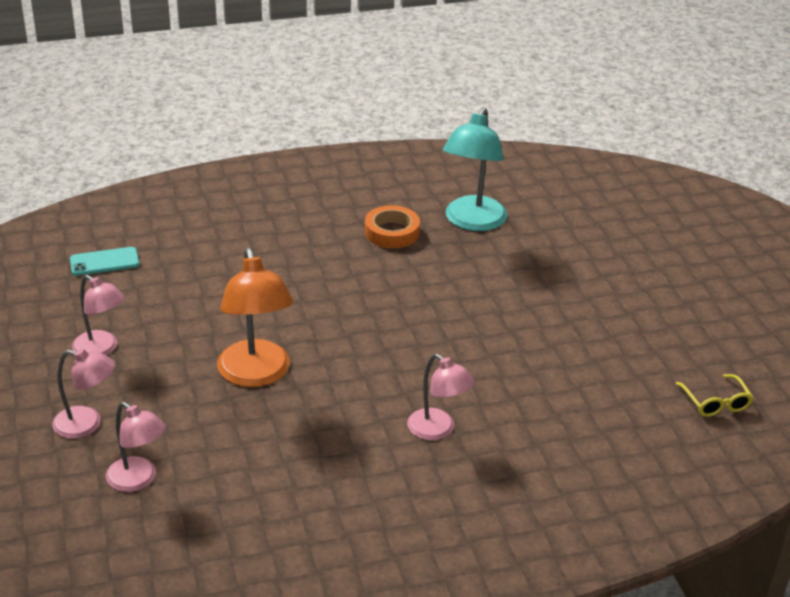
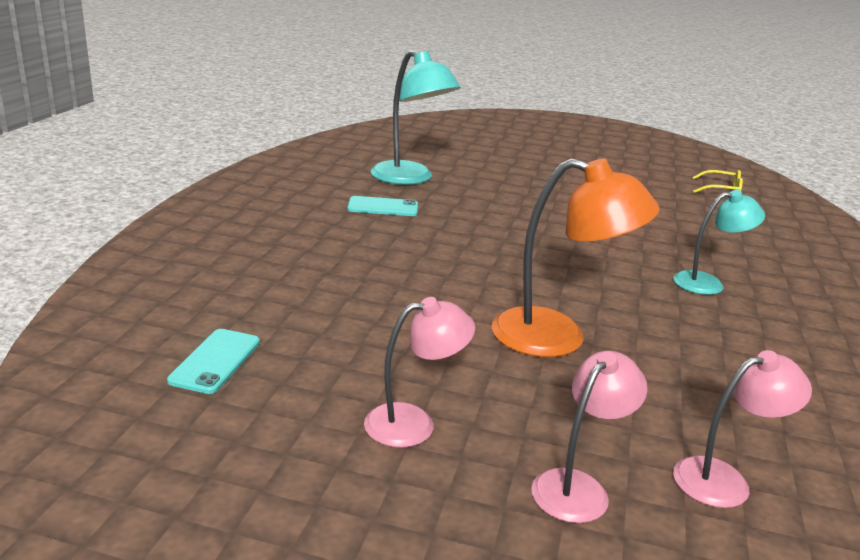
camera: 60 degrees left, 10 degrees down
orange tape [365,205,420,248] -> turquoise phone [348,196,418,216]
pink lamp [407,354,475,440] -> turquoise lamp [673,190,765,295]

